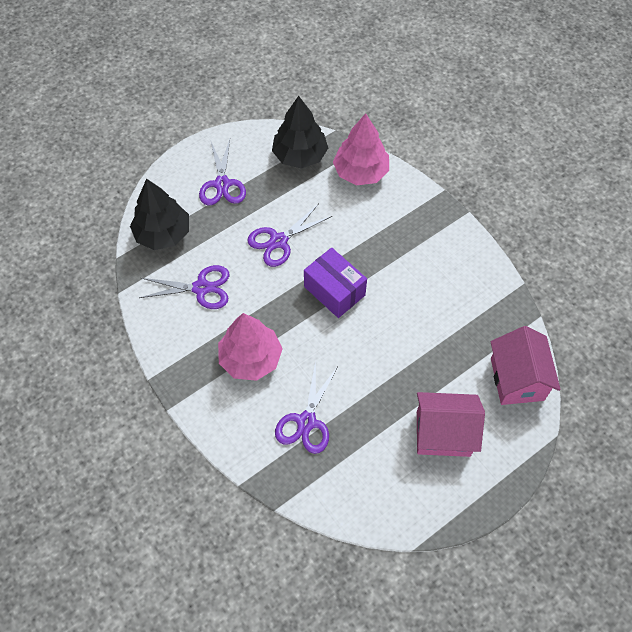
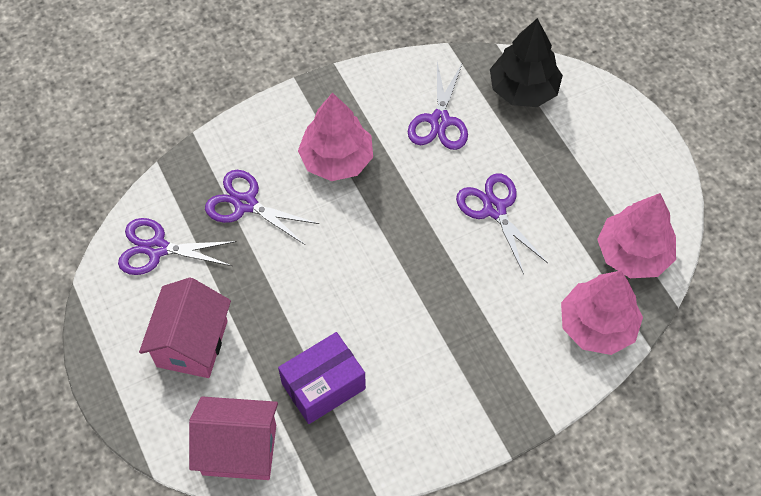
camera: 100 degrees right, 0 degrees up
purple scissors [199,139,246,205] -> purple scissors moved to [118,218,237,275]
black tree [272,96,328,169] -> pink tree [597,193,676,278]
purple box [304,247,367,318] -> purple box moved to [278,332,366,424]

